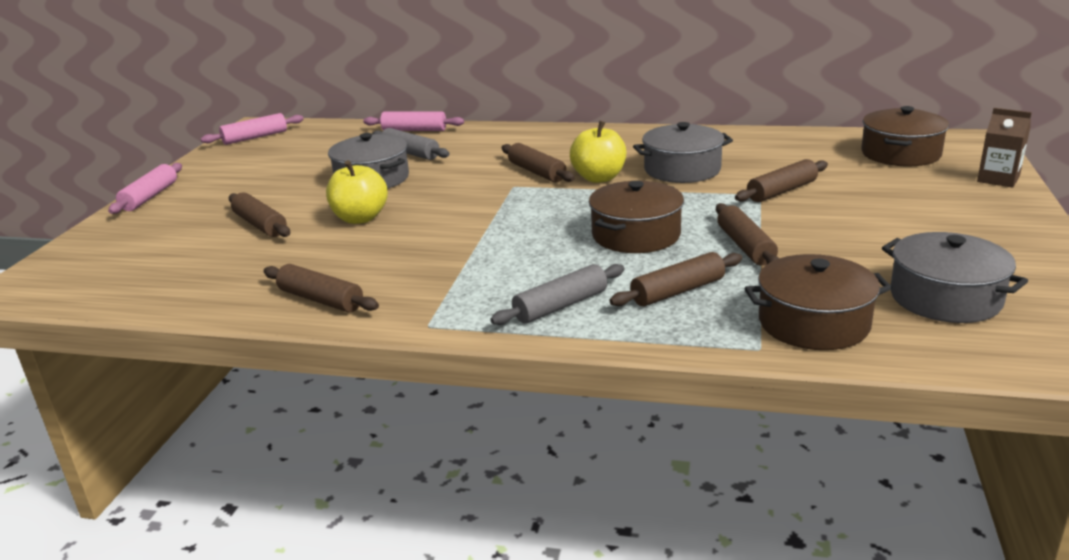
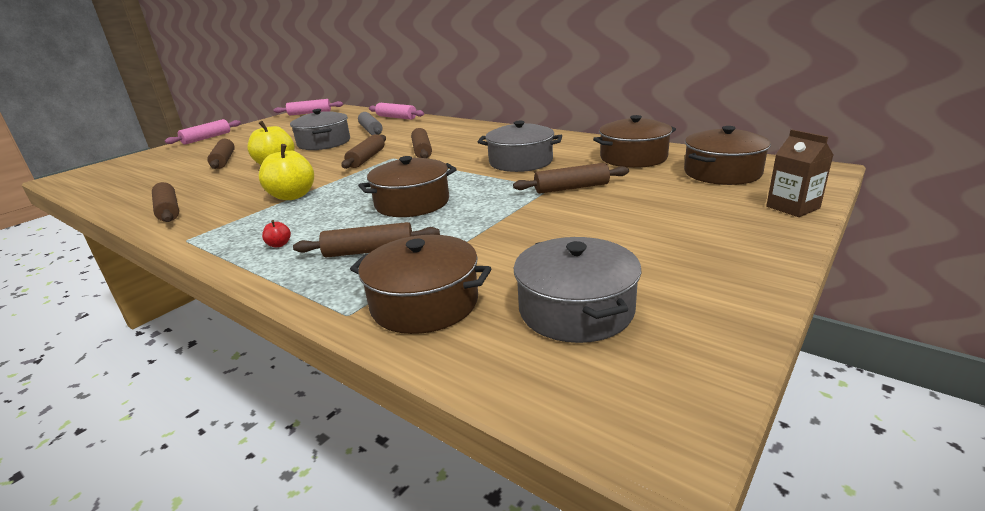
camera: 25 degrees right, 0 degrees up
grey rolling pin [490,264,624,325] -> red apple [262,220,291,247]
yellow apple [570,121,626,183] -> yellow apple moved to [259,144,314,200]
brown rolling pin [716,203,779,266] -> brown rolling pin moved to [341,134,386,169]
none -> brown pot [593,115,676,168]

